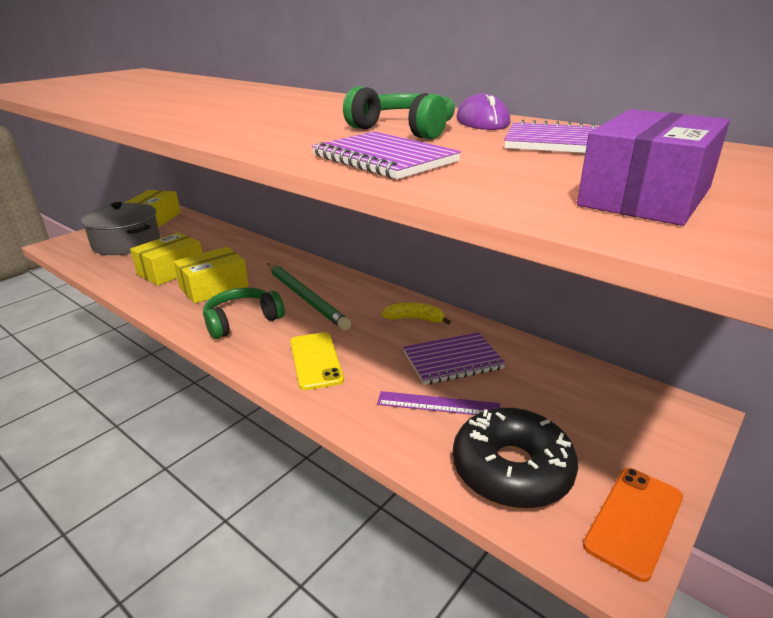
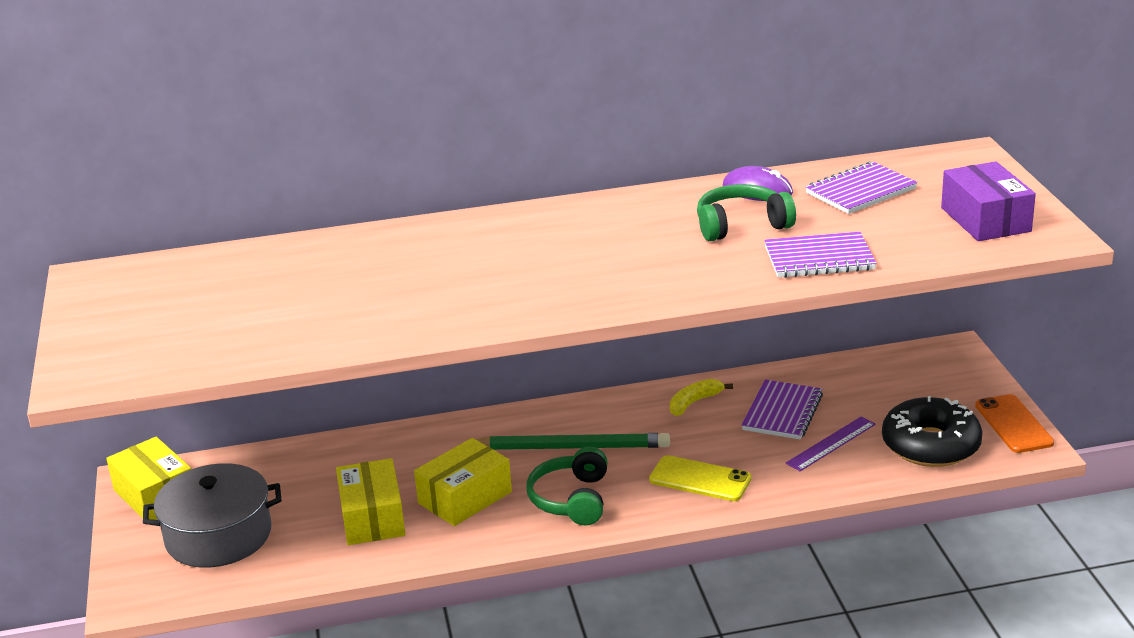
camera: 50 degrees left, 0 degrees up
yellow box [174,247,249,303] -> yellow box turned 45 degrees clockwise [414,438,512,526]

